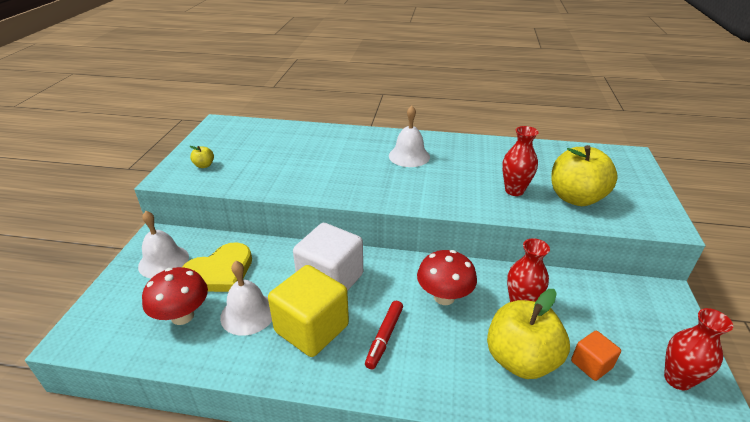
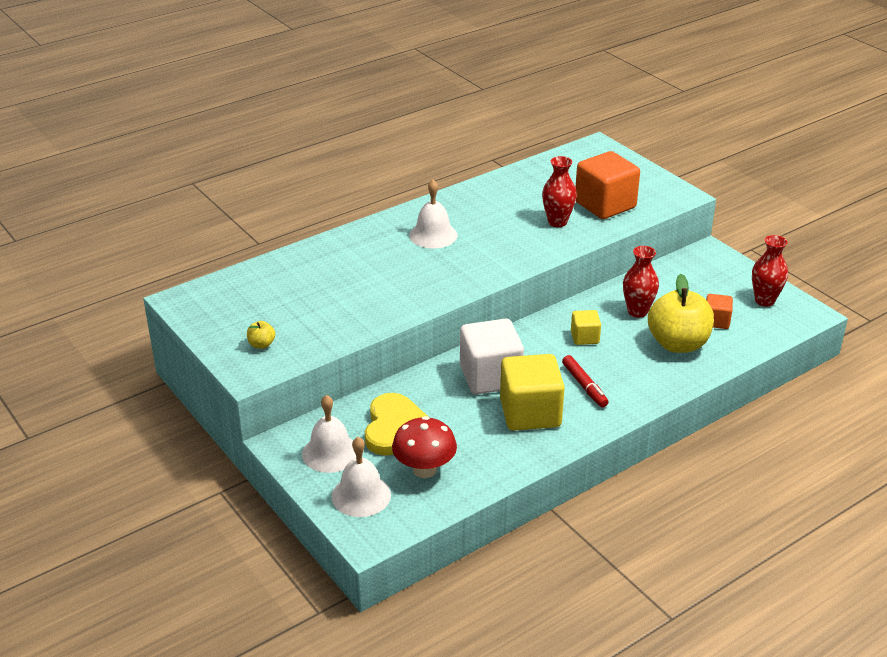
camera: 45 degrees left, 0 degrees up
white bell [220,261,272,336] -> white bell moved to [332,437,391,517]
red mushroom [417,250,477,305] -> yellow cube [571,310,601,345]
yellow apple [551,145,618,206] -> orange cube [576,151,640,219]

